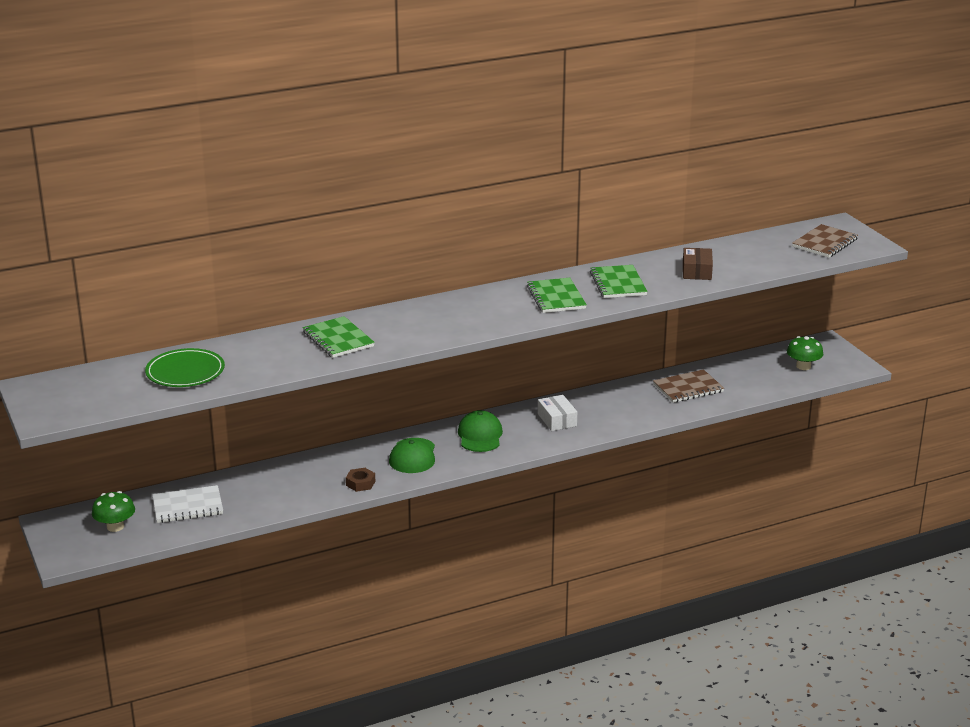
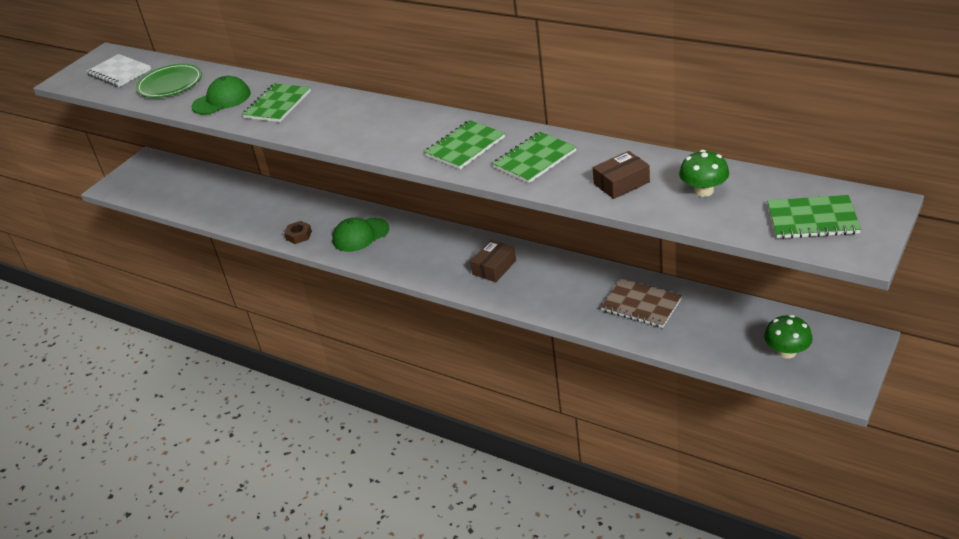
camera: 60 degrees right, 10 degrees up
green mushroom [92,491,135,532] -> green mushroom moved to [679,150,729,197]
white notebook [152,485,223,523] -> white notebook moved to [86,54,151,87]
green cap [458,410,503,452] -> green cap moved to [191,76,251,115]
white box [538,395,577,431] -> brown box [470,240,516,282]
brown notebook [792,224,858,258] -> green notebook [767,195,861,239]

